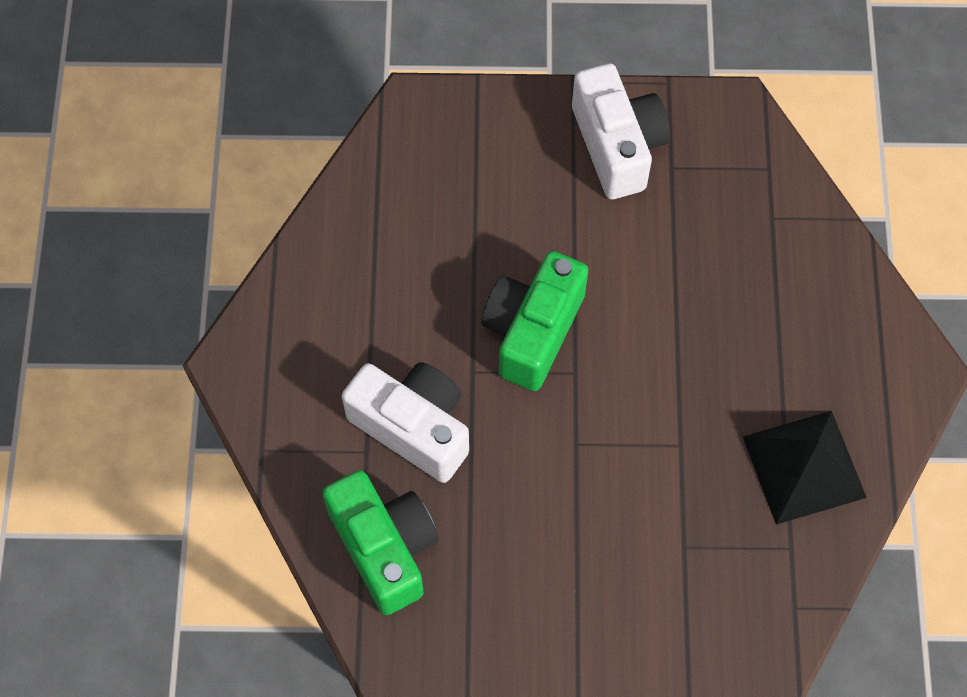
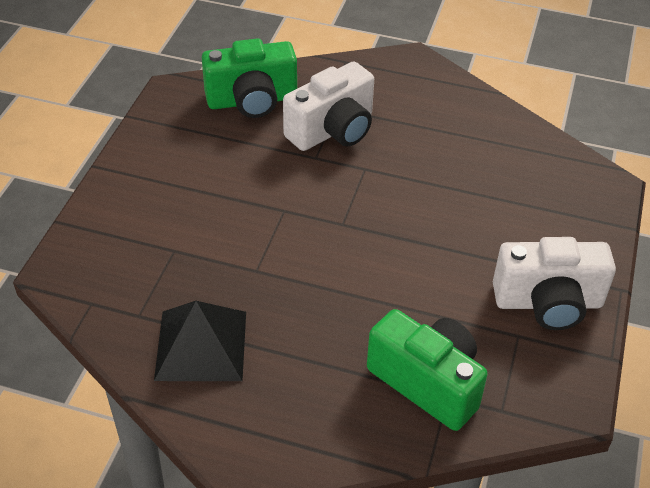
camera: 105 degrees right, 20 degrees down
green camera [481,251,589,391] -> green camera moved to [367,309,488,431]

